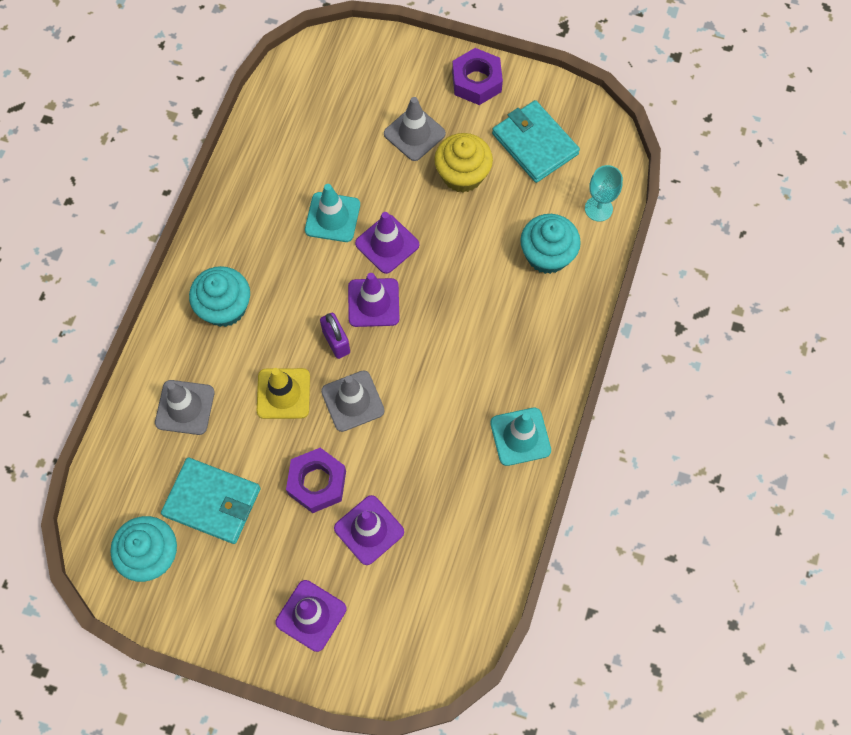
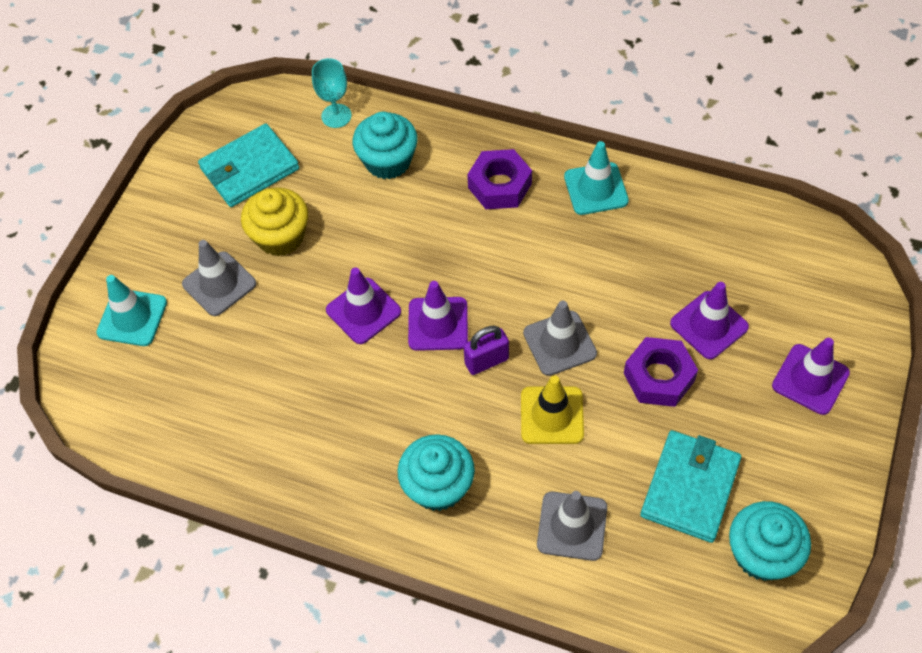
camera: 85 degrees left, 10 degrees down
turquoise traffic cone [305,184,360,242] -> turquoise traffic cone moved to [96,275,167,346]
purple nut [452,48,503,105] -> purple nut moved to [467,149,532,209]

